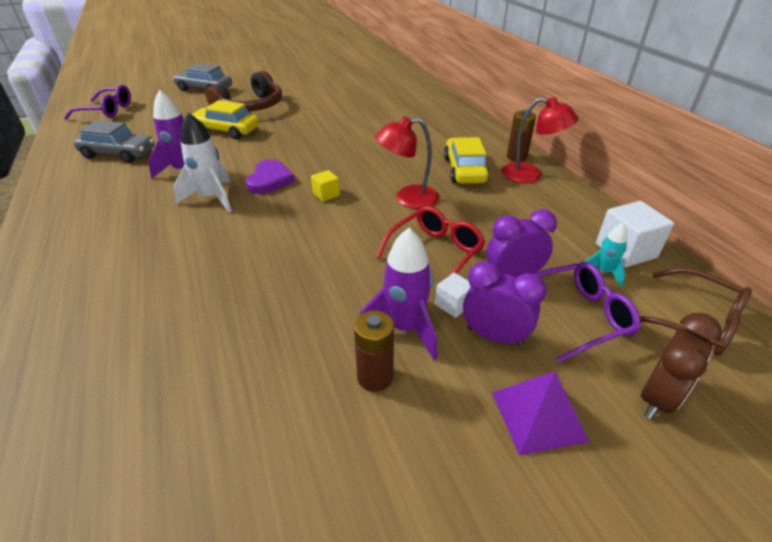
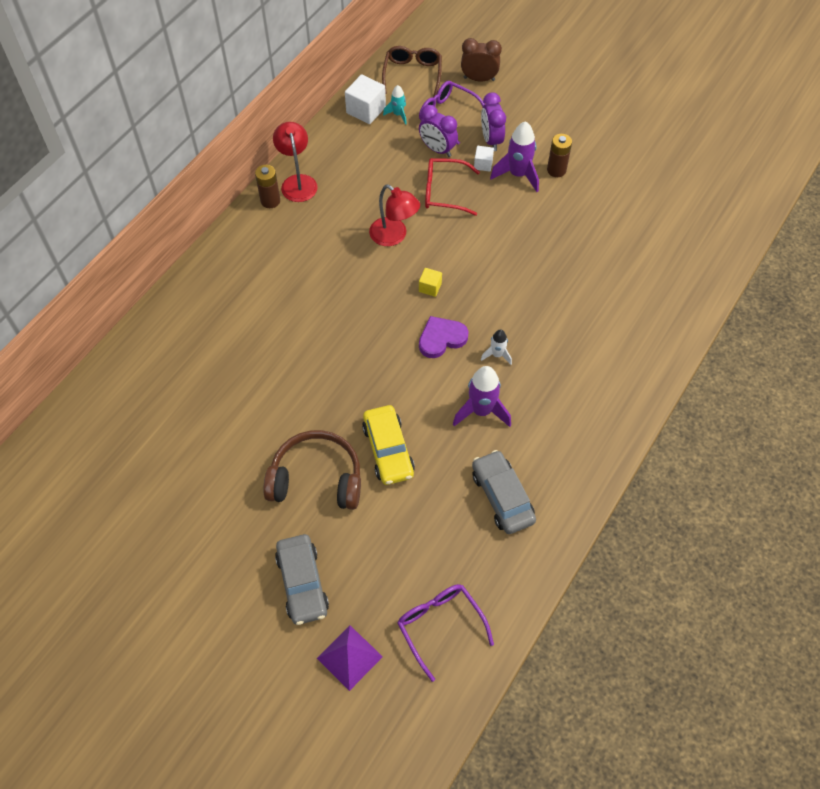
camera: 125 degrees left, 20 degrees up
white rocket [173,112,231,212] -> white rocket [481,329,512,365], size x0.56
yellow car [444,137,490,184] -> none
purple pyramid [492,371,589,456] -> purple pyramid moved to [317,625,383,691]

